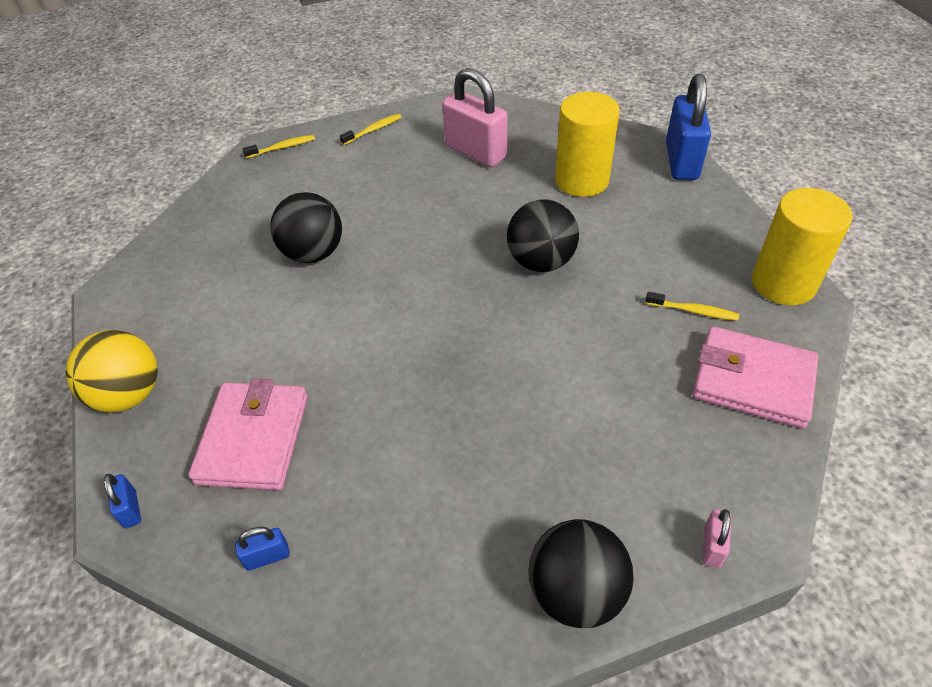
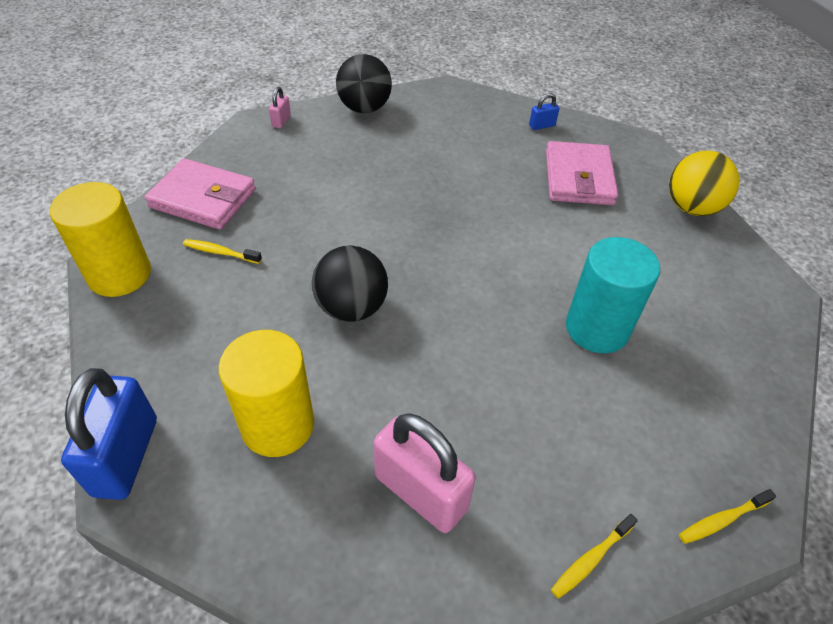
camera: 175 degrees right, 0 degrees up
blue padlock [104,474,141,528] -> none
black ball [270,192,342,263] -> turquoise cylinder [566,237,660,353]

